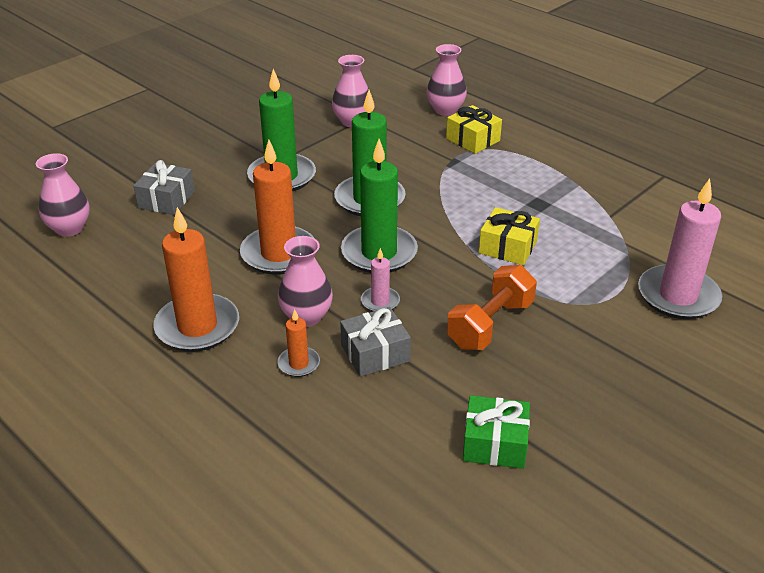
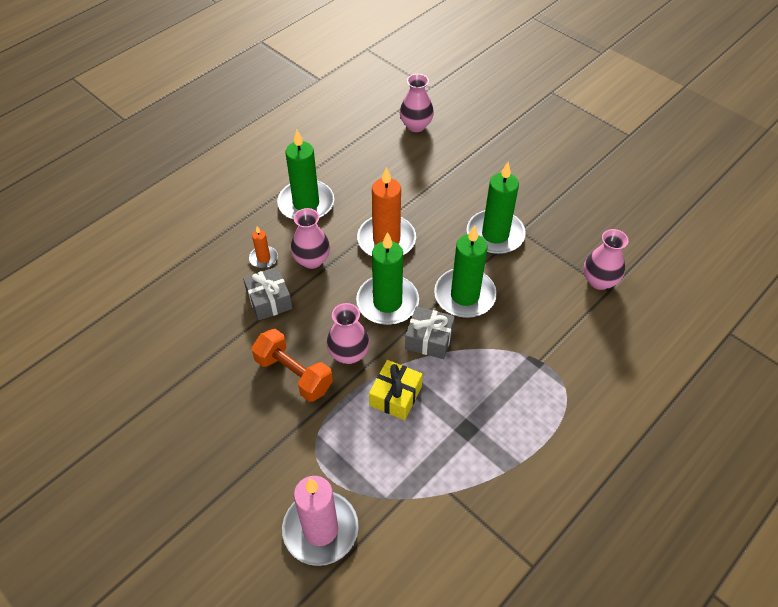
camera: 90 degrees right, 15 degrees up
grey gift [133,160,195,215] -> grey gift moved to [405,306,455,359]
orange candle [153,207,239,352] -> green candle [277,130,334,220]
pink candle [361,248,400,312] -> none
pink vase [426,44,467,116] -> pink vase moved to [327,303,370,364]
yellow gift [446,105,502,154] -> none
green gift [463,395,530,469] -> none

